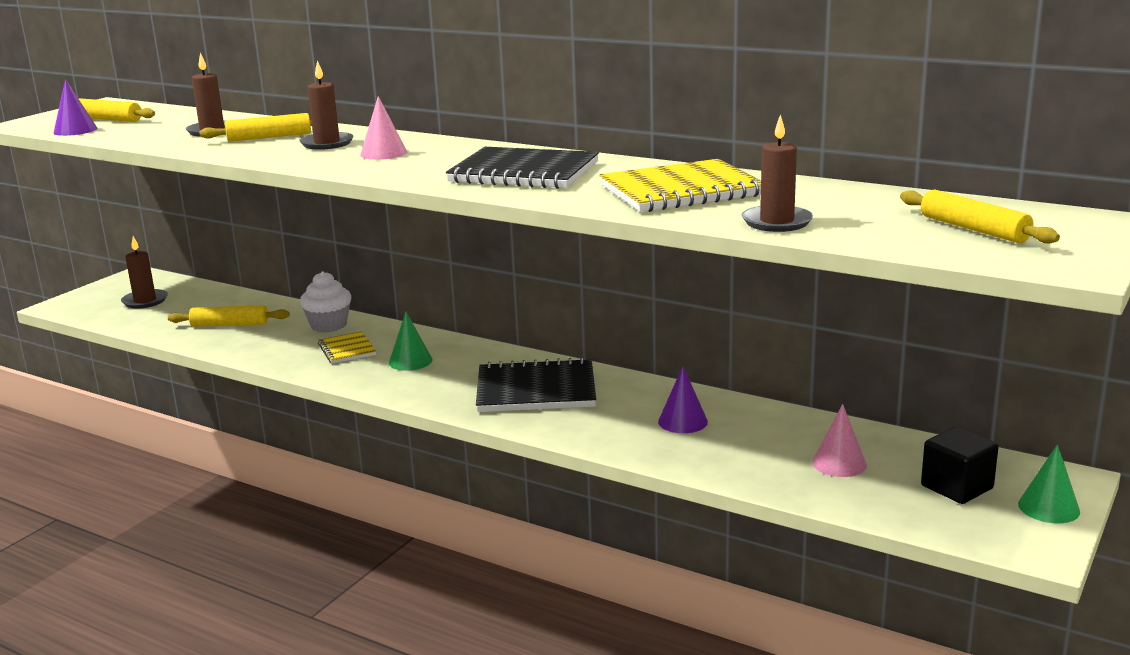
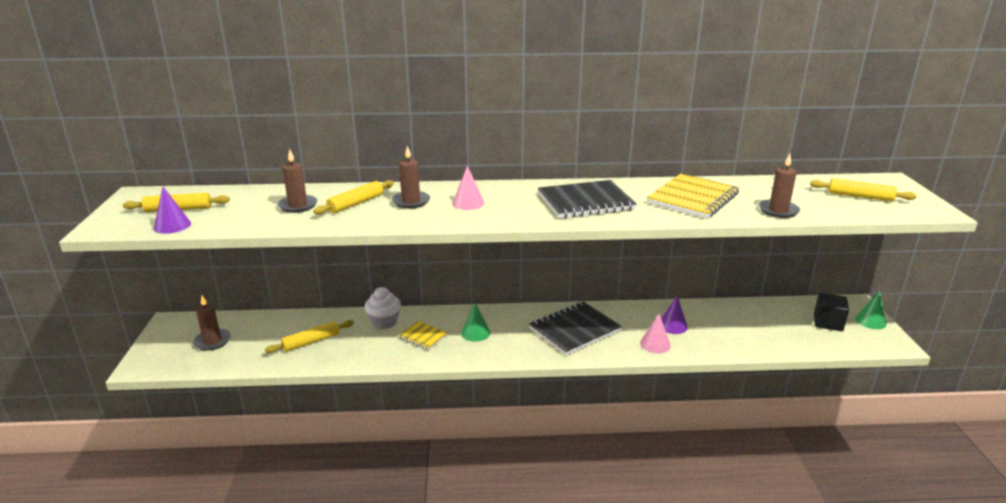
camera: 35 degrees left, 5 degrees up
pink cone [812,404,867,477] -> pink cone moved to [640,314,671,353]

